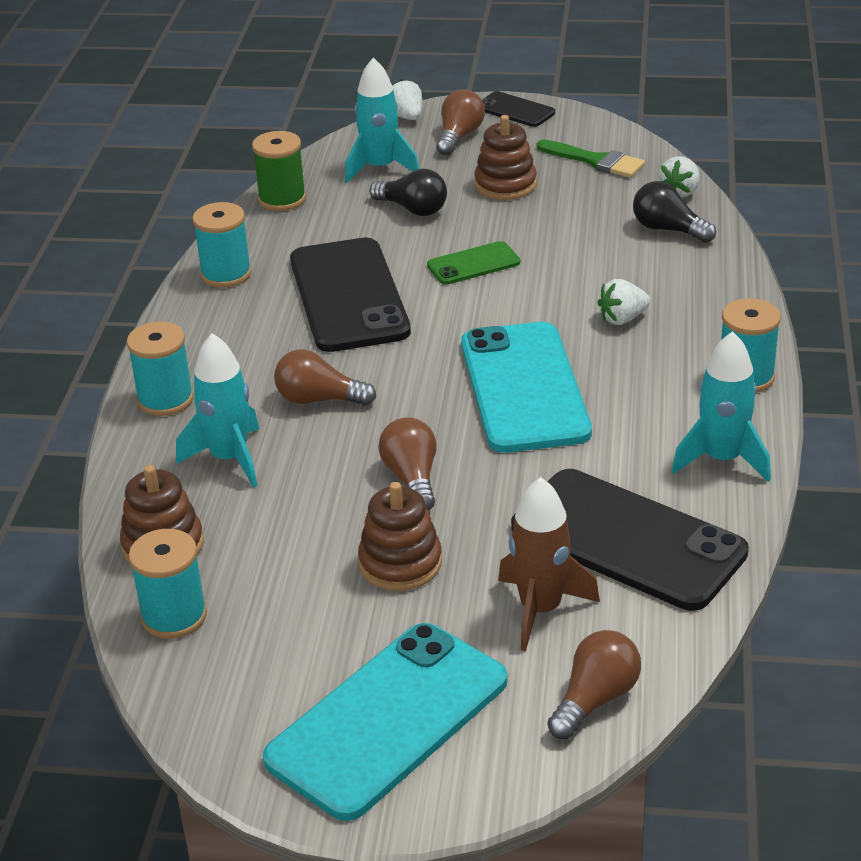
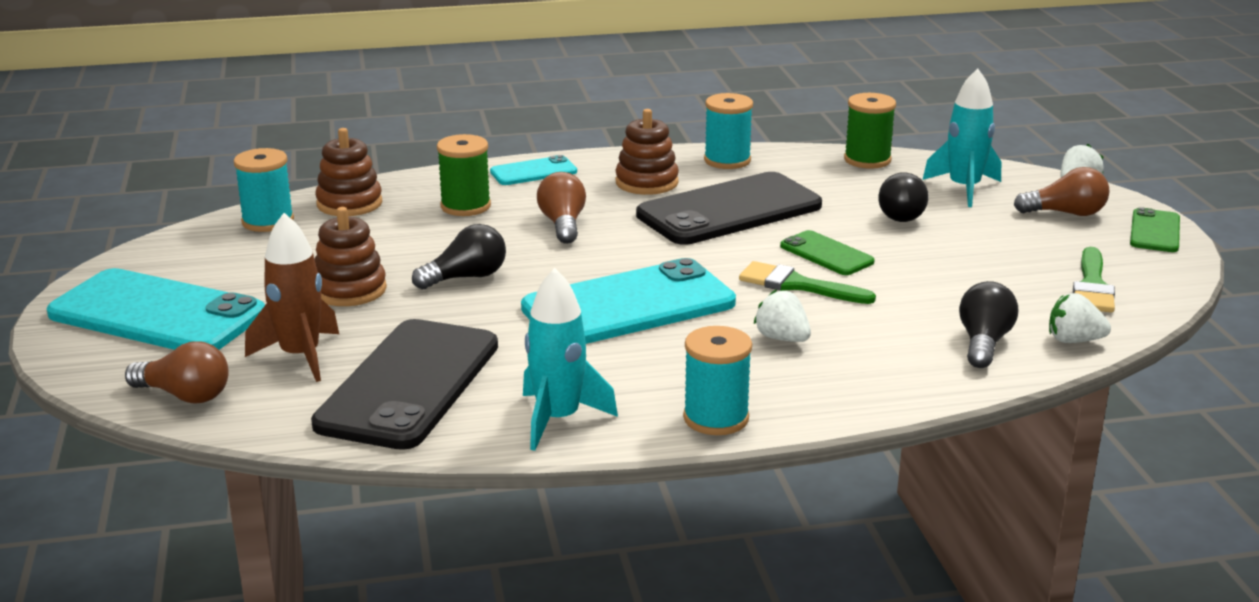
camera: 70 degrees right, 10 degrees down
turquoise spool [127,322,194,416] -> turquoise phone [490,155,577,185]
turquoise rocket [176,333,259,487] -> green spool [437,134,491,216]
brown light bulb [378,417,436,511] -> black light bulb [412,224,506,289]
brown stacking toy [474,115,537,200] -> brown stacking toy moved to [615,109,679,195]
black phone [482,91,555,127] -> green phone [1130,207,1180,252]
none -> green brush [739,261,876,304]

